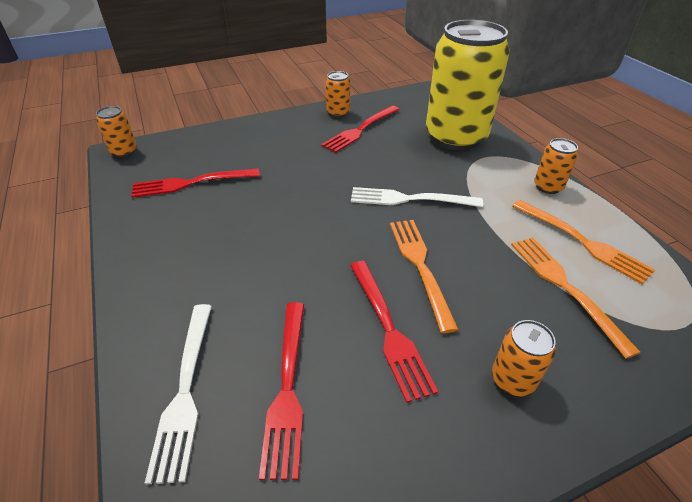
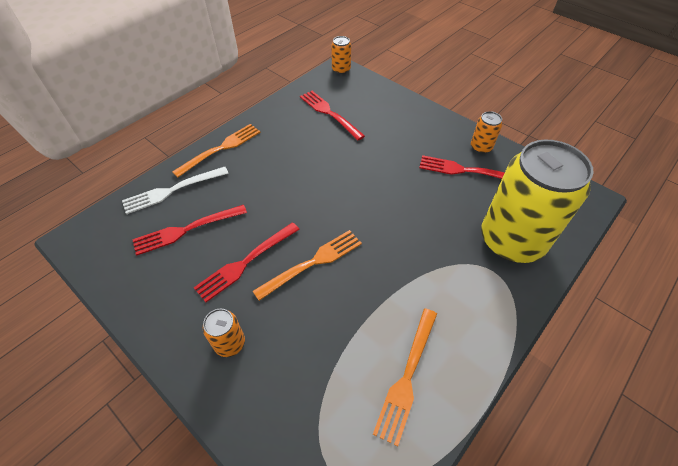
camera: 65 degrees right, 10 degrees up
white fork [351,187,483,207] -> none
orange fork [511,237,641,359] -> orange fork moved to [172,124,261,177]
orange can [534,138,578,194] -> none

